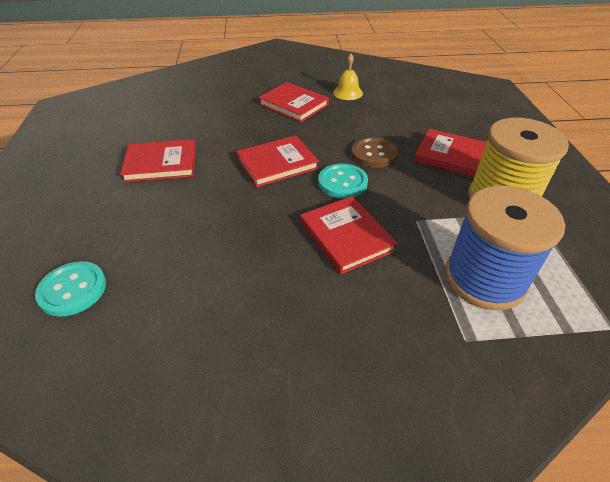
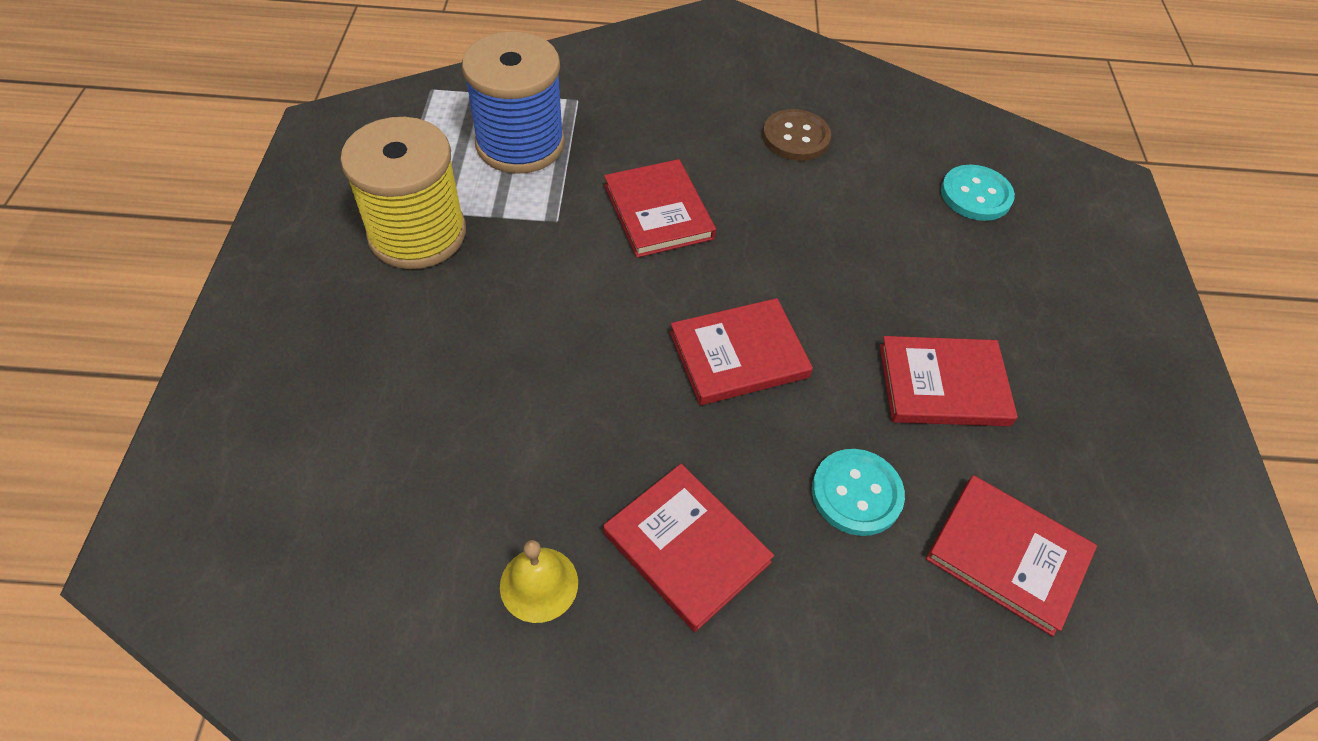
camera: 175 degrees left, 10 degrees up
turquoise button [318,163,368,199] -> turquoise button moved to [812,449,905,536]
brown button [351,137,398,168] -> brown button moved to [763,109,831,161]
red book [414,129,486,177] -> red book moved to [926,475,1097,636]

